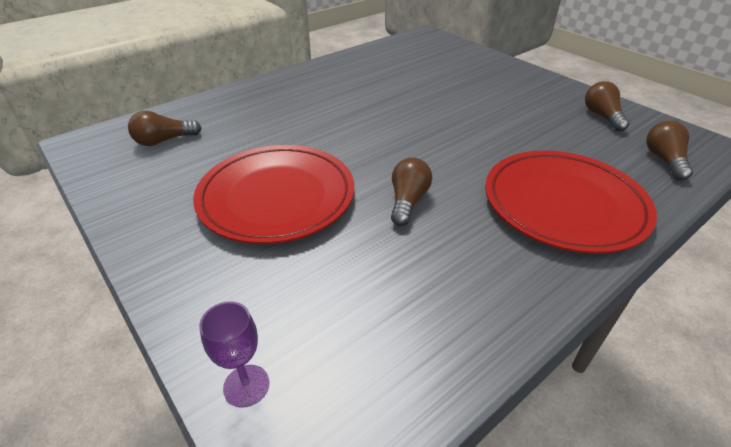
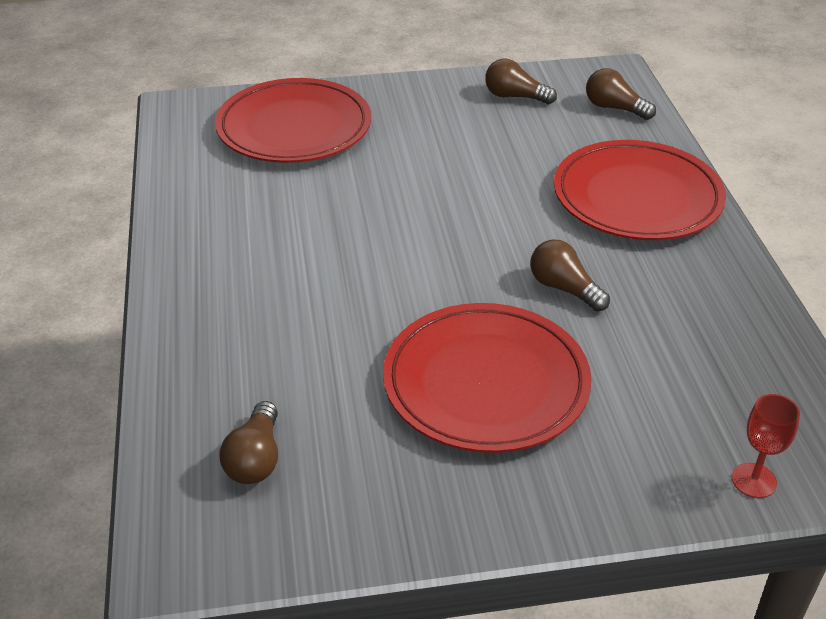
camera: 60 degrees left, 0 degrees up
purple goblet [199,301,269,408] -> red goblet [732,394,800,498]
none -> red plate [215,78,371,163]

